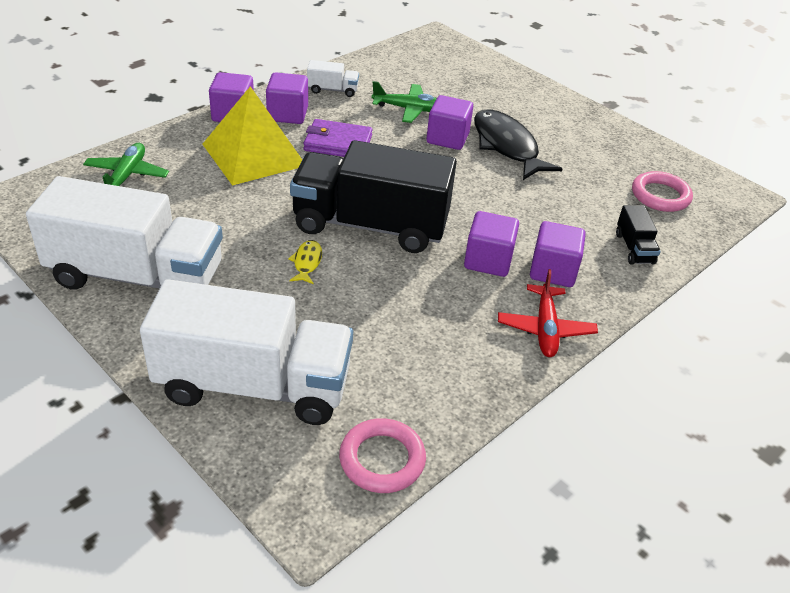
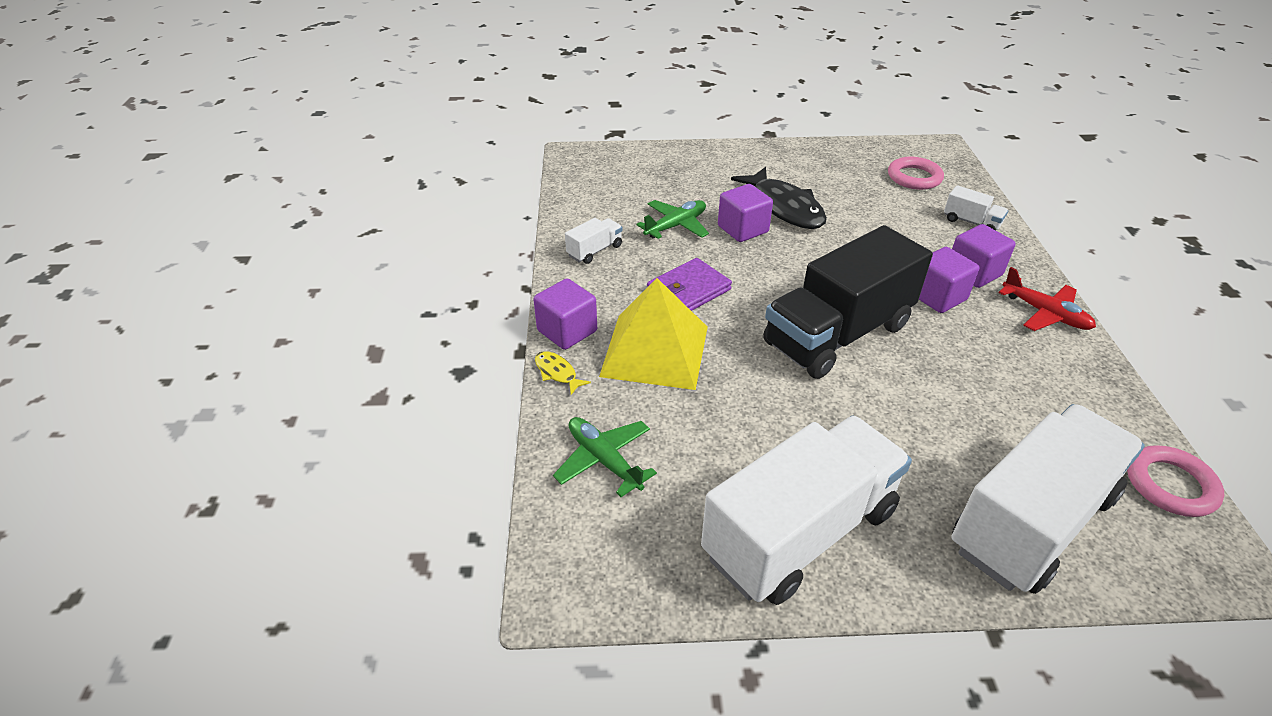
camera: 45 degrees left, 0 degrees up
purple cube [266,72,308,124] -> none
yellow fish [288,240,322,284] -> yellow fish moved to [535,351,591,395]
black fish [474,109,562,180] -> black fish turned 135 degrees counterclockwise [731,167,827,229]
black truck [616,205,661,265] -> white truck [944,185,1008,230]

